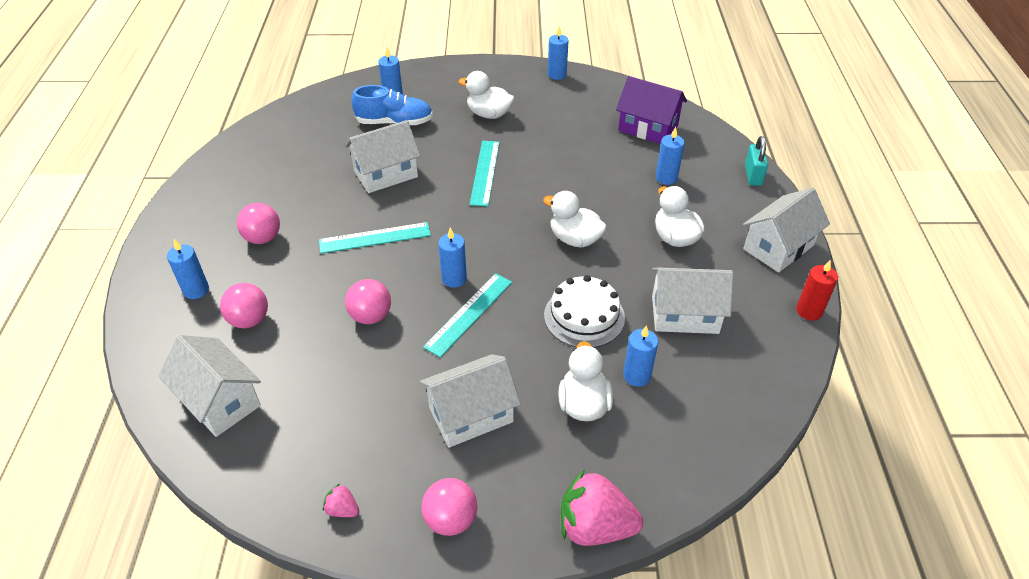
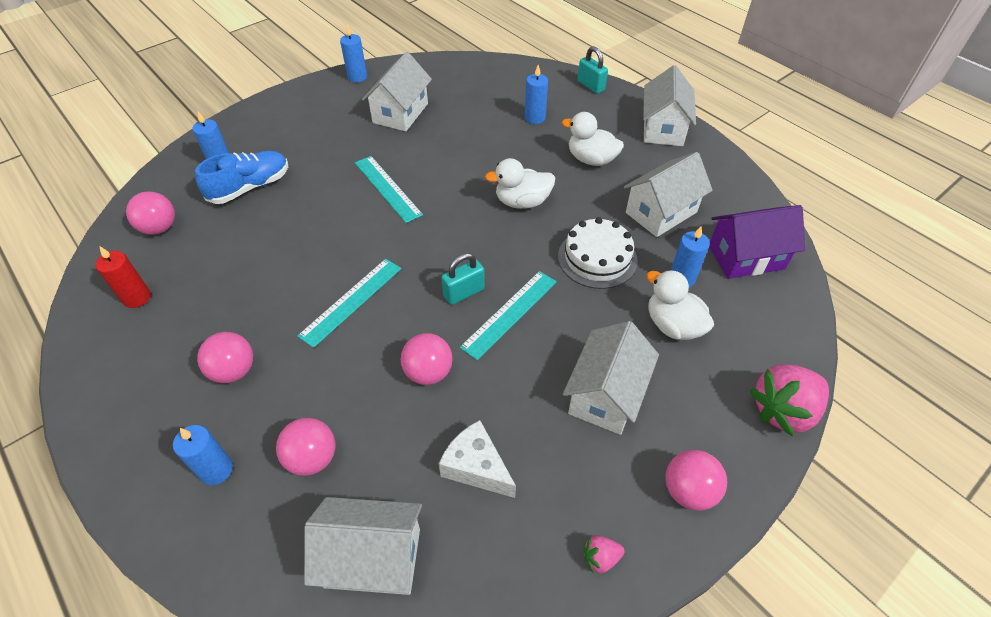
camera: 40 degrees left, 5 degrees up
white house [345,120,421,193] -> white house moved to [362,52,432,131]
turquoise ruler [423,273,512,358] -> turquoise ruler turned 45 degrees clockwise [460,271,557,360]
blue candle [438,228,467,288] -> turquoise padlock [441,253,485,305]
white duck [459,71,514,119] -> none
purple house [616,76,687,144] -> purple house moved to [709,205,805,279]
red candle [796,260,838,320] -> red candle moved to [96,246,151,308]
none -> pink ball [126,191,175,235]
none -> white cheese [439,420,516,498]

